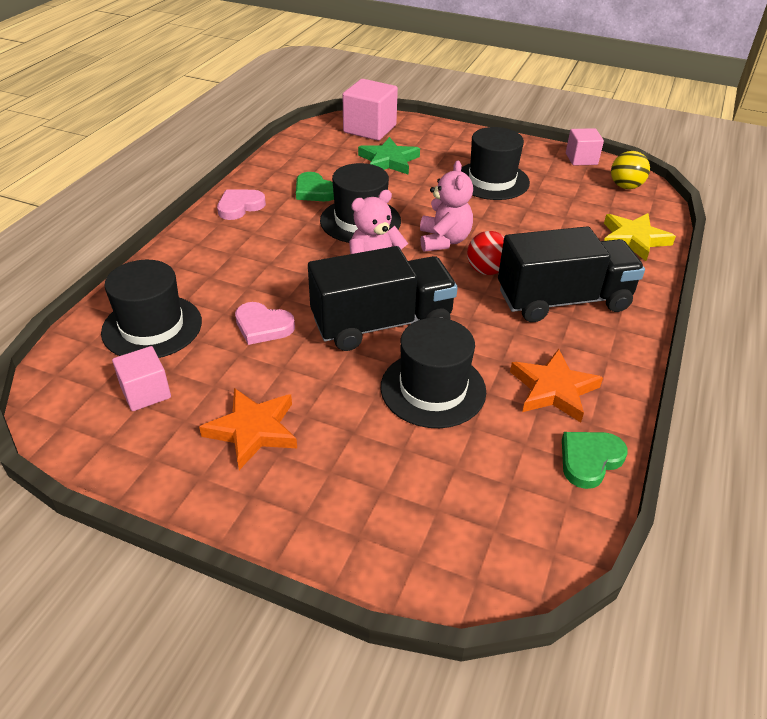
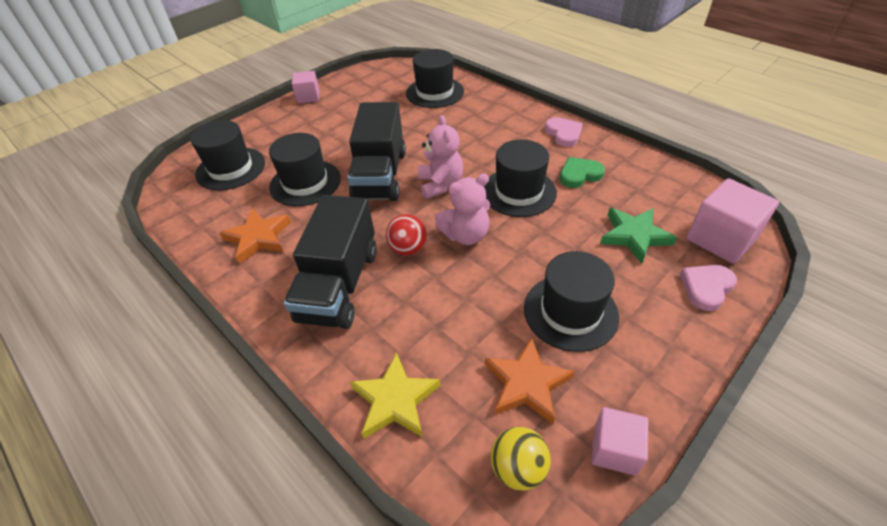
camera: 115 degrees right, 5 degrees up
pink cube [112,346,171,411] -> pink cube moved to [292,71,319,103]
orange star [199,388,297,470] -> orange star moved to [485,338,575,424]
pink heart [235,302,295,345] -> pink heart moved to [680,265,737,311]
pink teddy bear [420,161,473,252] -> pink teddy bear turned 45 degrees counterclockwise [435,174,490,245]
green heart [562,432,627,489] -> none
none -> black hat [190,120,265,190]

